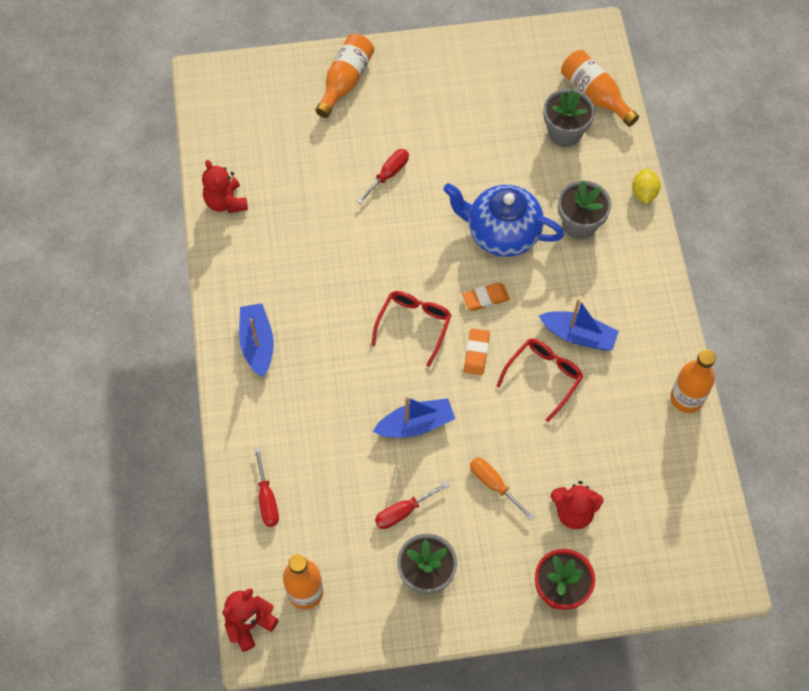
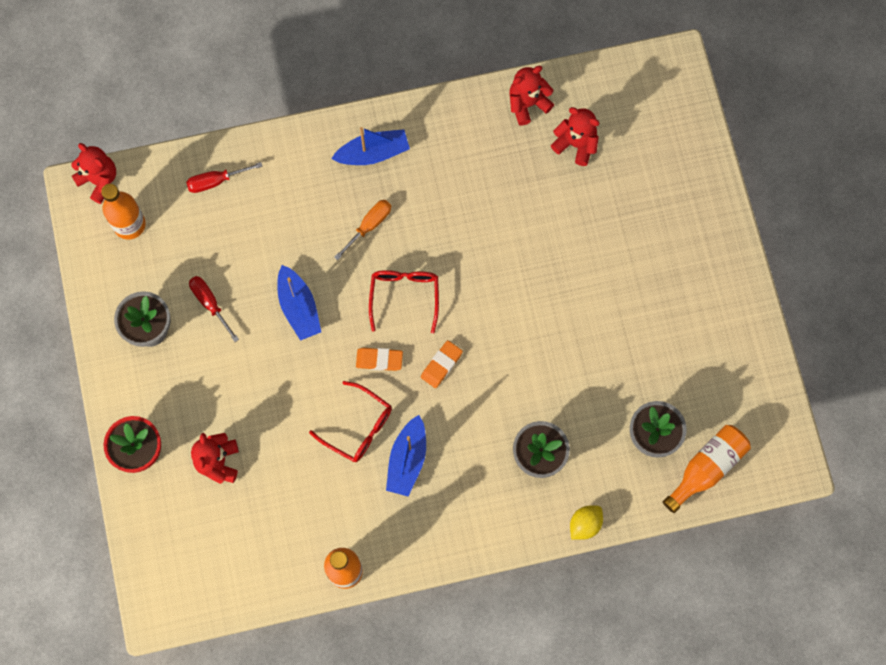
camera: 85 degrees right, 10 degrees up
orange bottle [315,34,374,118] -> none
red screwdriver [357,149,409,204] -> none
red glasses [371,291,451,367] -> red glasses turned 105 degrees counterclockwise [369,270,439,334]
blue teapot [443,183,564,257] -> none
orange eraser [462,283,510,311] -> orange eraser turned 60 degrees clockwise [421,340,463,388]
orange screwdriver [470,458,534,520] -> orange screwdriver moved to [334,200,391,260]
yellow lemon [632,169,661,204] -> yellow lemon turned 45 degrees counterclockwise [570,506,603,540]
none -> red teddy bear [551,107,599,166]

